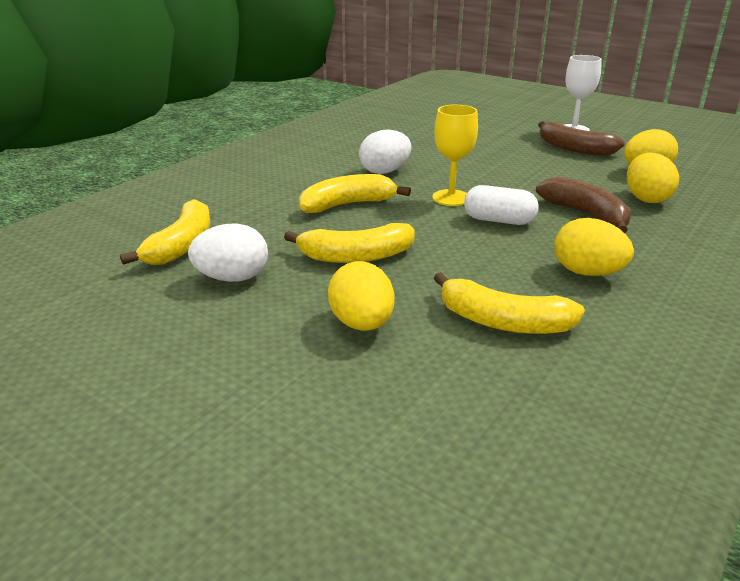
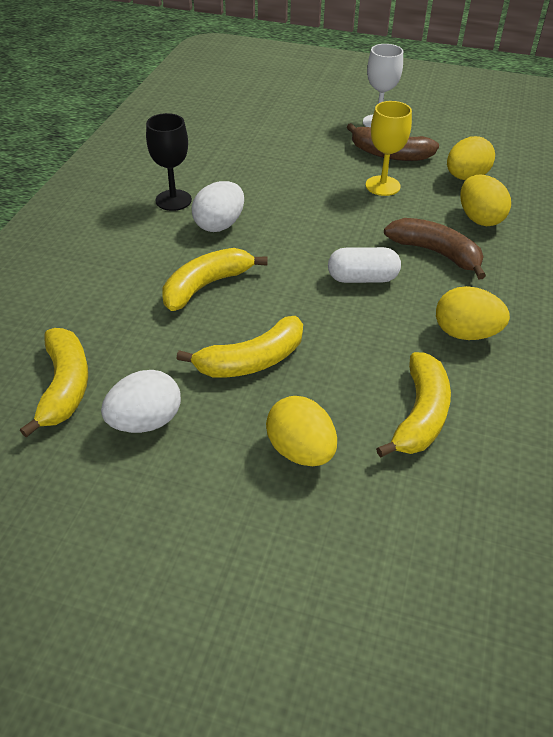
camera: 20 degrees left, 15 degrees up
yellow goblet [432,105,478,206] -> yellow goblet moved to [366,101,412,196]
yellow banana [434,272,585,334] -> yellow banana turned 75 degrees counterclockwise [376,352,451,458]
none -> black goblet [146,113,192,211]

